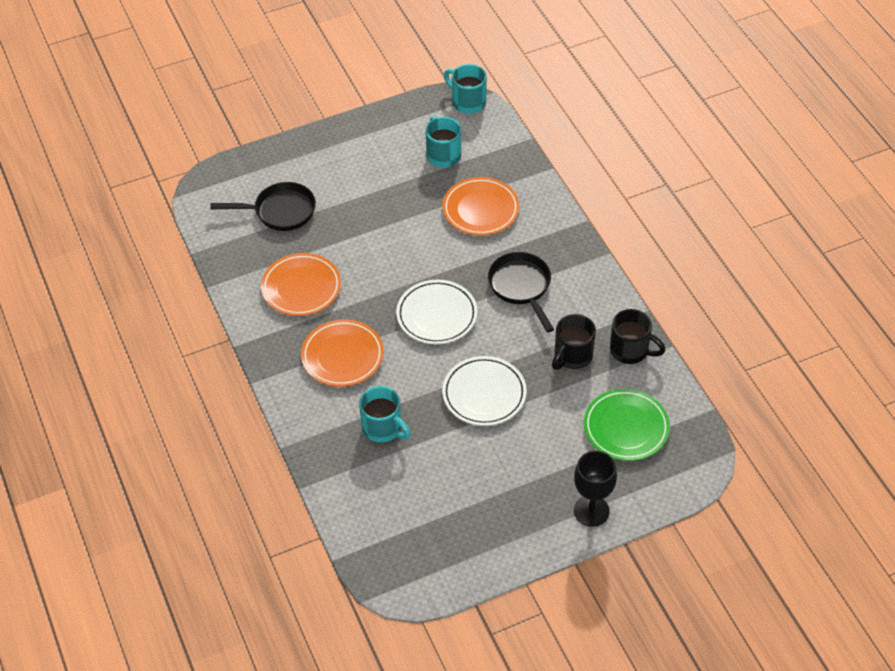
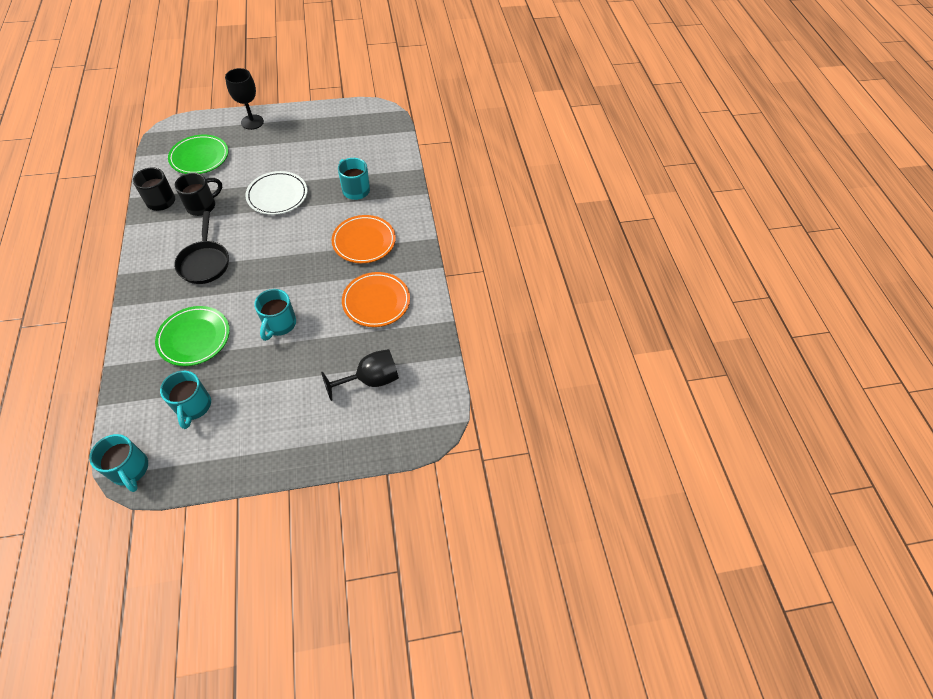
camera: 170 degrees left, 5 degrees up
black pan [210,182,316,231] -> black goblet [321,349,399,401]
white plate [396,280,478,344] -> none
orange plate [442,177,519,236] -> green plate [155,306,230,366]
none -> turquoise mug [254,289,296,341]

